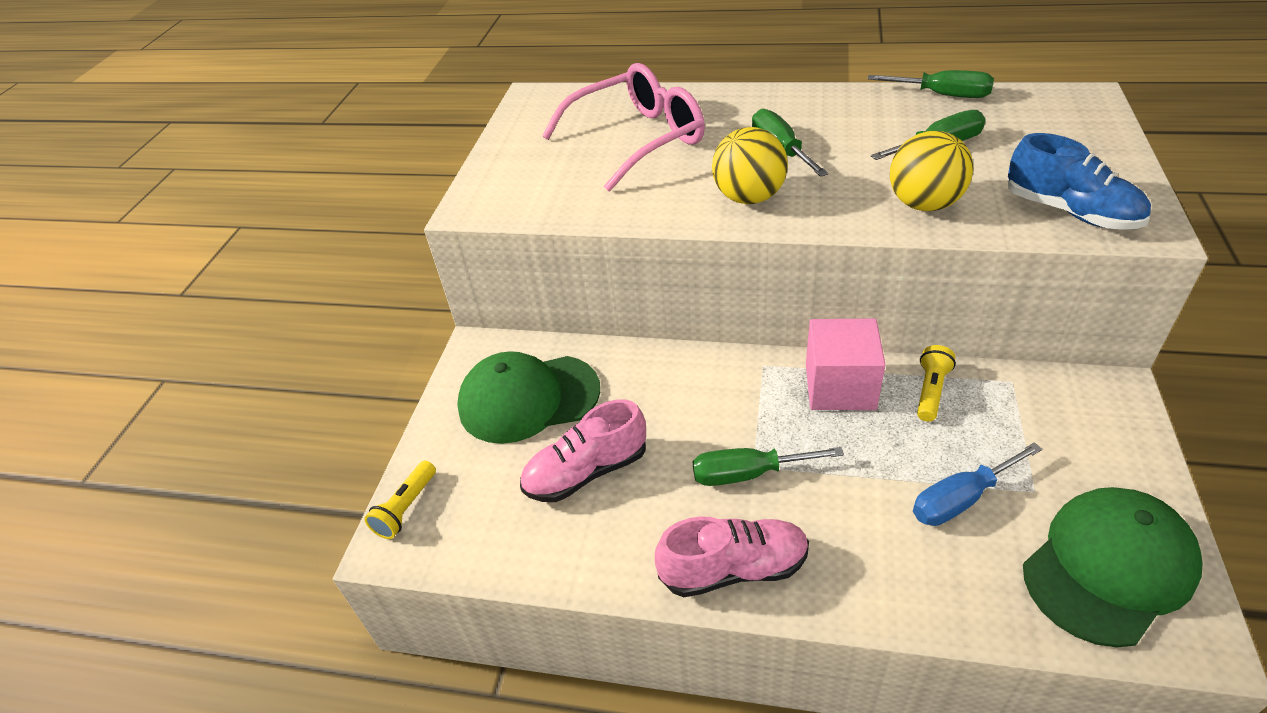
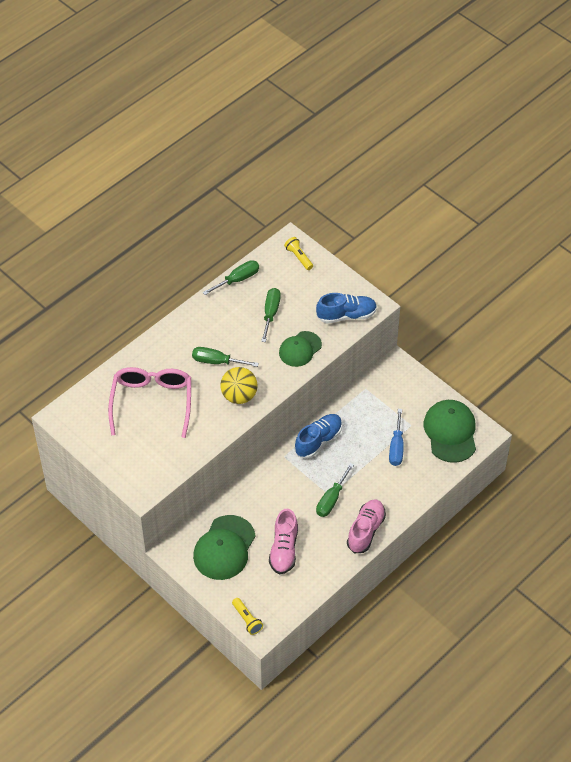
camera: 60 degrees left, 10 degrees up
pink cube [806,318,886,410] -> blue shoe [295,414,342,459]
yellow ball [890,131,974,211] -> green cap [279,331,322,367]
yellow flashlight [917,345,956,422] -> yellow flashlight moved to [284,237,313,270]

